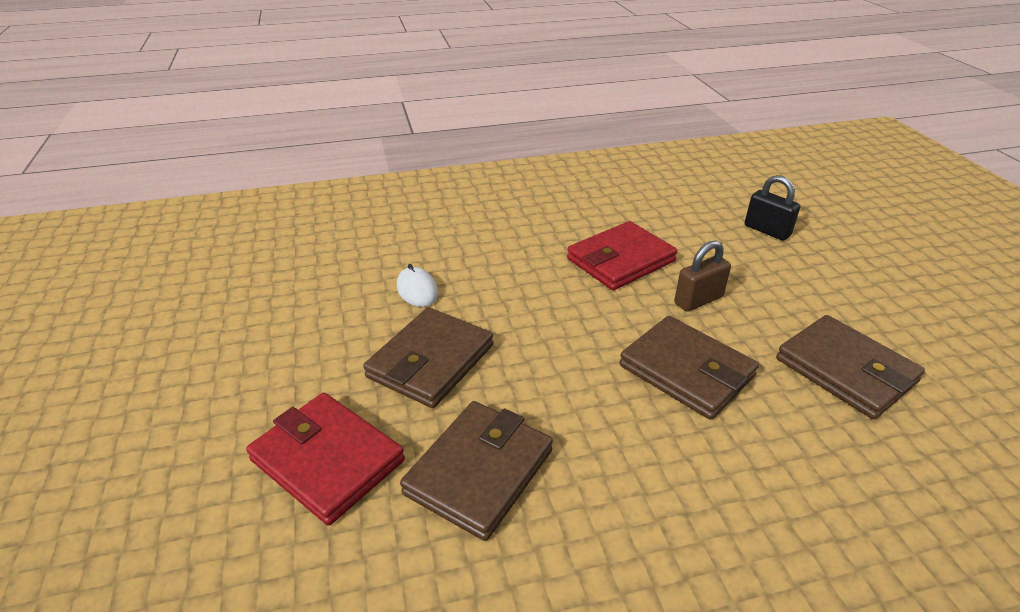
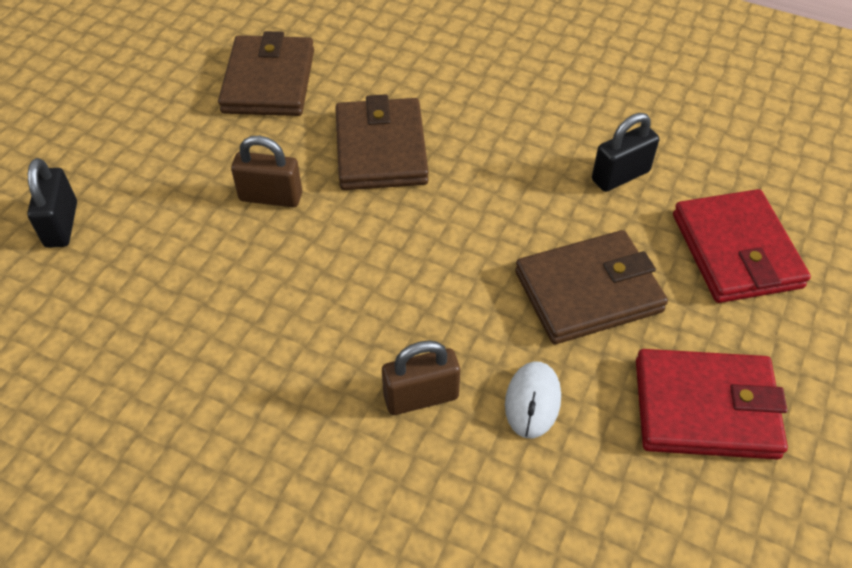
camera: 140 degrees left, 15 degrees up
brown wallet [400,401,553,541] -> black padlock [592,113,659,192]
red wallet [567,221,678,290] -> red wallet moved to [636,349,788,459]
none -> brown padlock [382,340,460,415]

